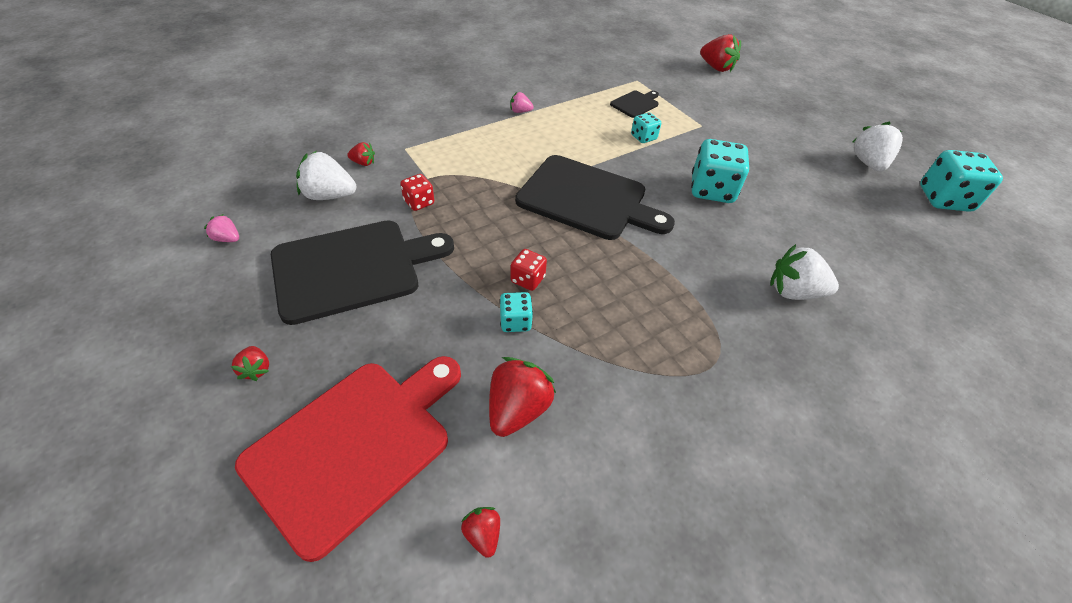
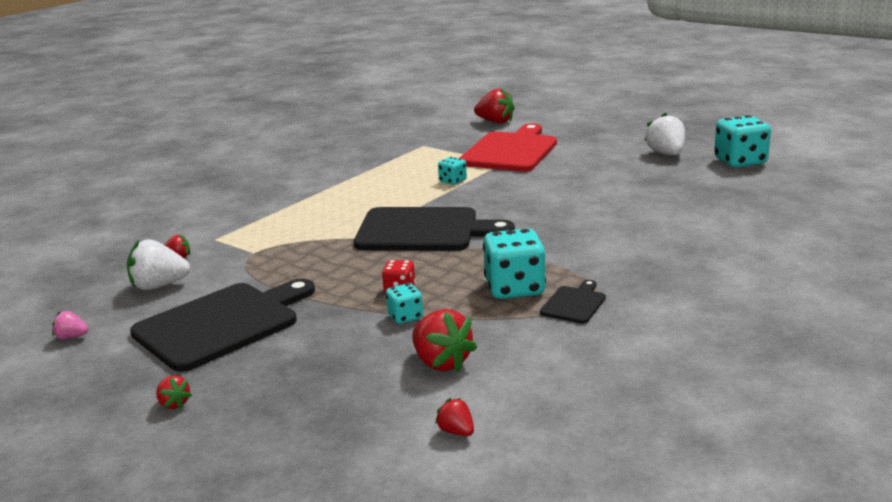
camera: 15 degrees left, 25 degrees down
red cutting board [235,356,461,562] -> red cutting board moved to [460,124,557,172]
red dice [400,174,434,211] -> none
red strawberry [489,357,556,437] -> red strawberry turned 135 degrees clockwise [412,309,477,372]
pink strawberry [510,92,534,113] -> none
black cutting board [610,91,659,118] -> black cutting board moved to [540,280,606,324]
turquoise dice [691,139,749,203] -> turquoise dice moved to [483,229,546,299]
white strawberry [770,244,839,300] -> none

